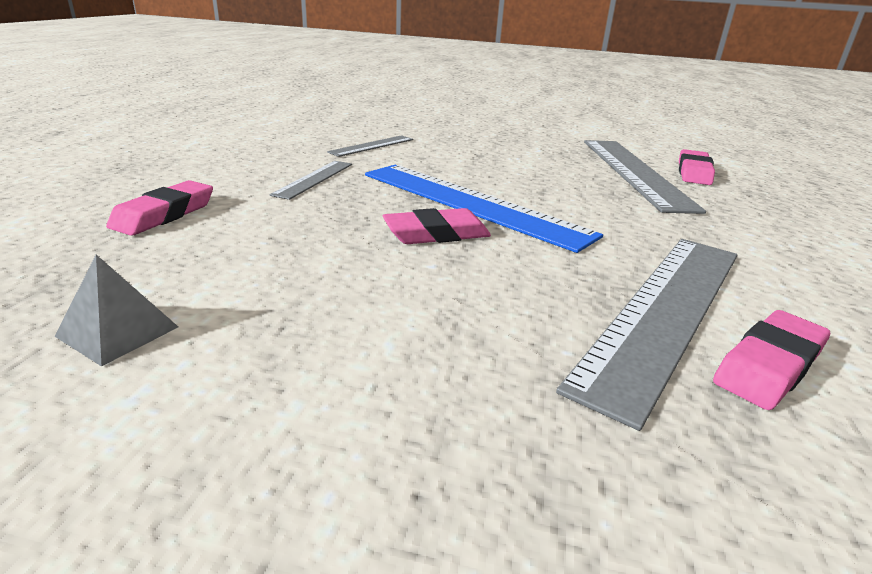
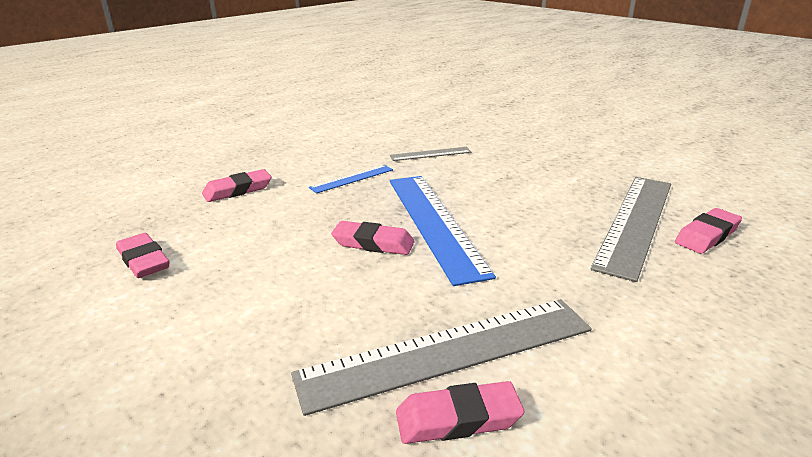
camera: 35 degrees right, 0 degrees up
grey pyramid [55,255,178,367] -> pink eraser [116,233,170,278]
grey ruler [270,161,352,200] -> blue ruler [309,165,393,193]

